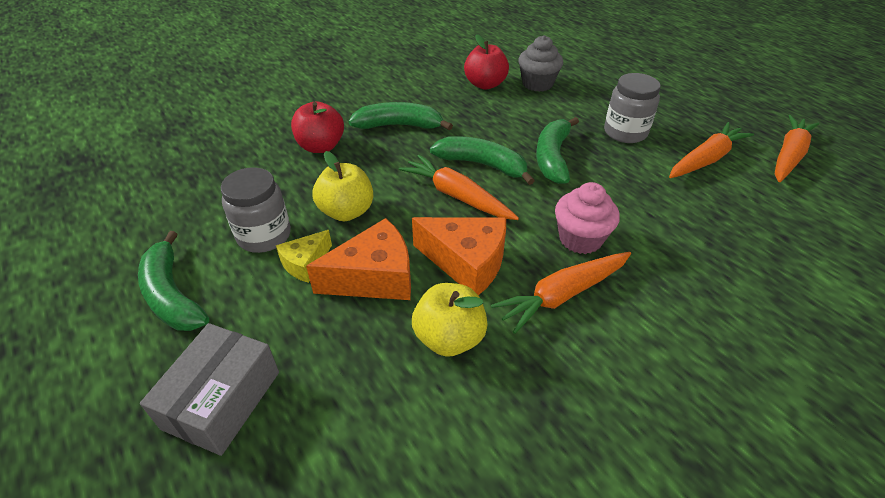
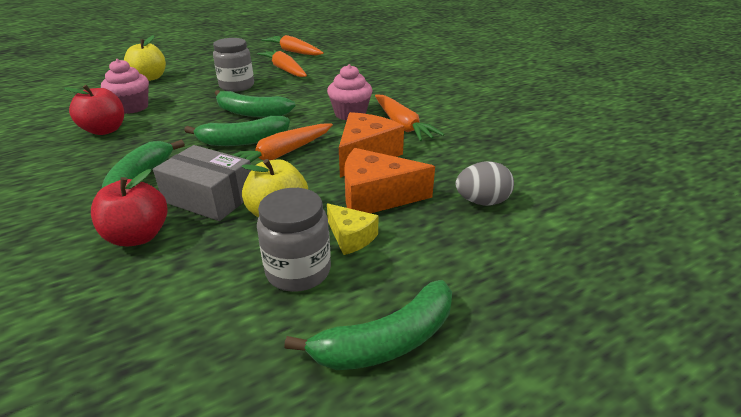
camera: 85 degrees left, 10 degrees down
grey box [140,323,279,456] -> grey box moved to [153,145,251,221]
orange cheese [306,218,411,300] -> orange cheese turned 75 degrees counterclockwise [344,148,435,213]
yellow apple [412,283,488,357] -> yellow apple moved to [124,35,166,81]
green banana [430,136,535,185] -> green banana turned 135 degrees counterclockwise [184,116,290,146]
grey cupcake [518,35,563,92] -> pink cupcake [101,59,149,114]
none -> grey egg [455,161,514,206]

